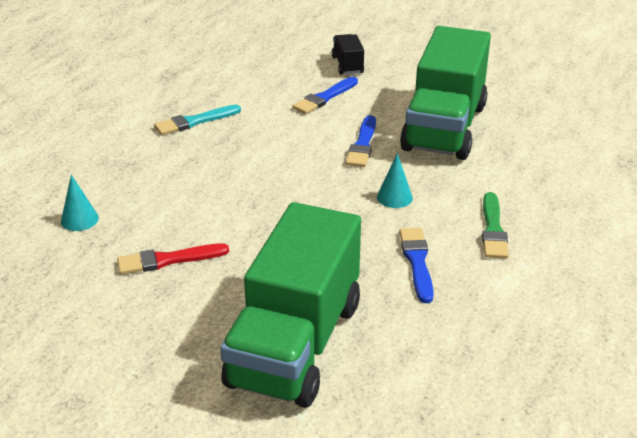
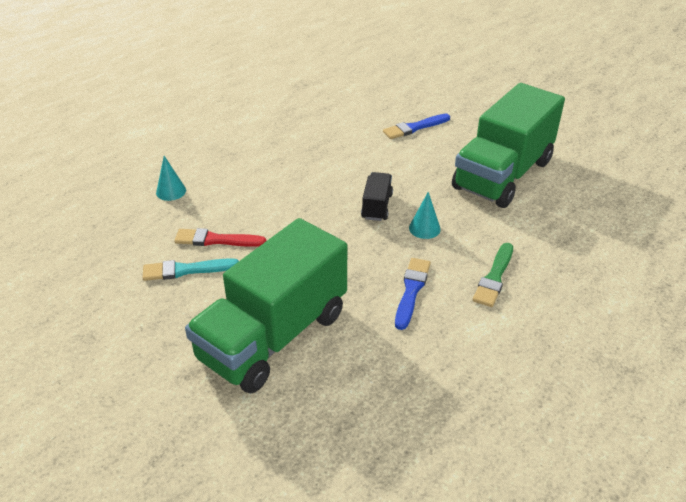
camera: 20 degrees right, 5 degrees up
turquoise brush [154,105,241,135] -> turquoise brush moved to [143,258,239,281]
black truck [332,34,364,75] -> black truck moved to [361,172,393,221]
blue brush [346,115,376,167] -> none

